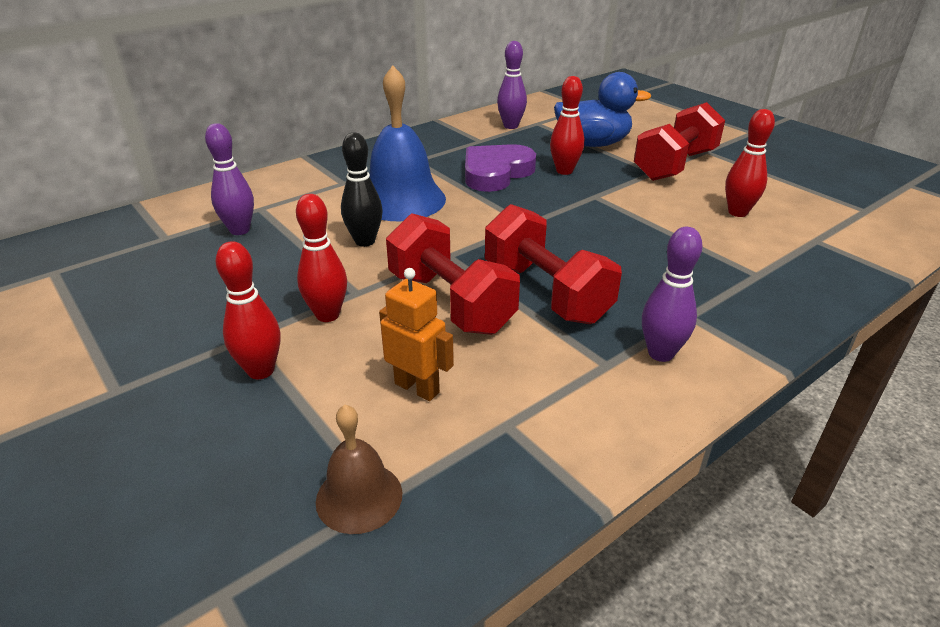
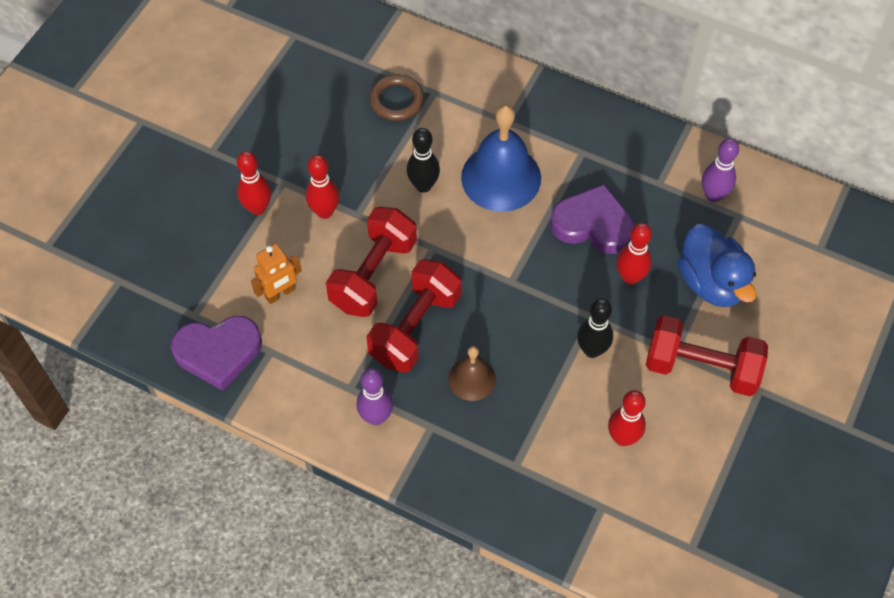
camera: 65 degrees right, 25 degrees up
purple bowling pin [205,123,254,235] -> brown ring [369,74,424,121]
brown bell [316,405,402,534] -> brown bell moved to [448,346,496,401]
orange robot [379,268,454,401] -> orange robot turned 45 degrees clockwise [251,243,302,304]
none -> purple heart [171,316,262,391]
none -> black bowling pin [577,299,613,358]

